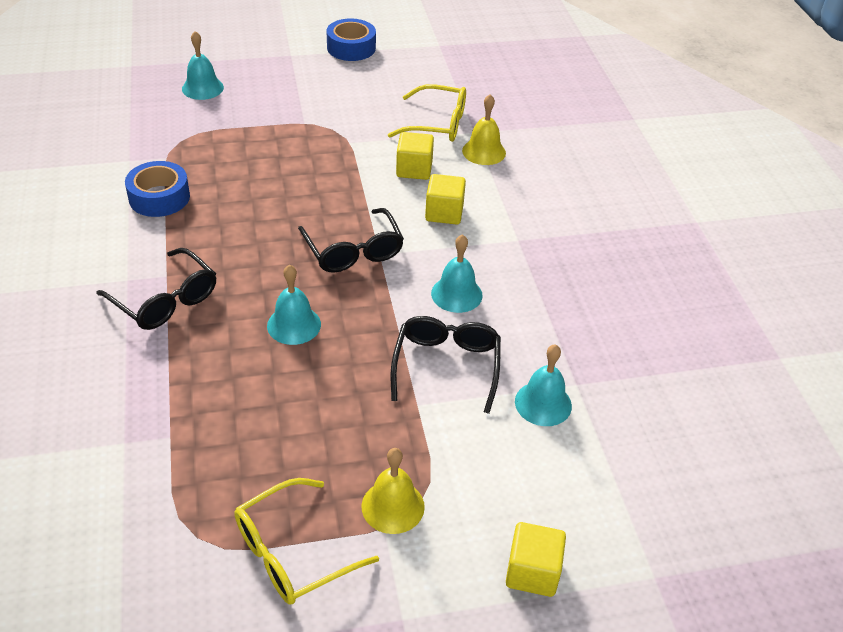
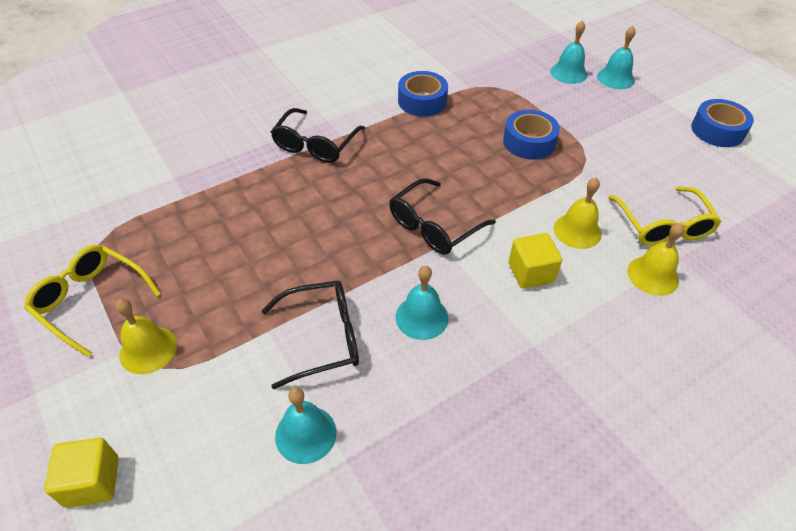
camera: 70 degrees right, 5 degrees up
turquoise bell [267,264,321,345] -> turquoise bell moved to [597,26,636,89]
yellow cube [396,132,434,180] -> yellow bell [554,177,601,249]
none -> blue tape [503,110,560,160]

